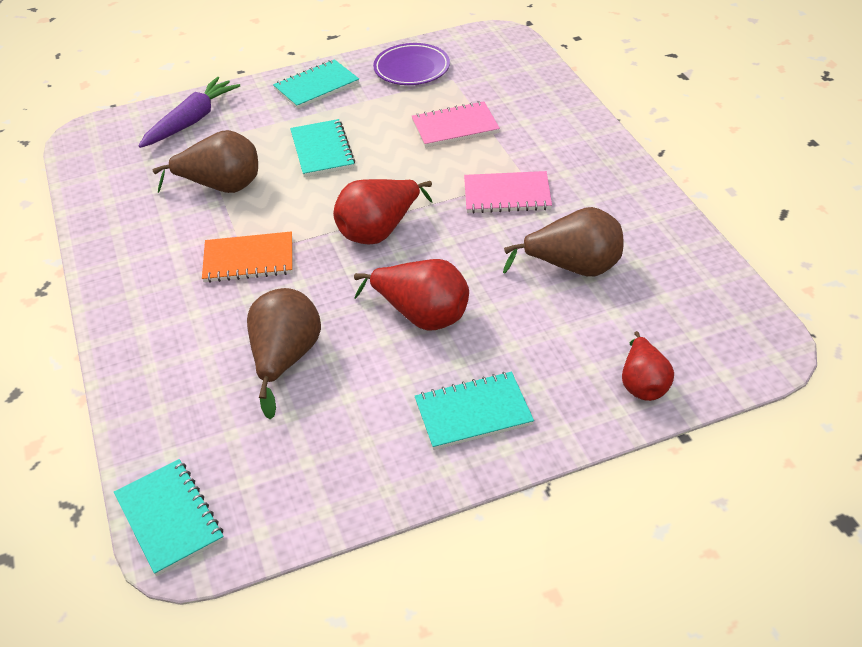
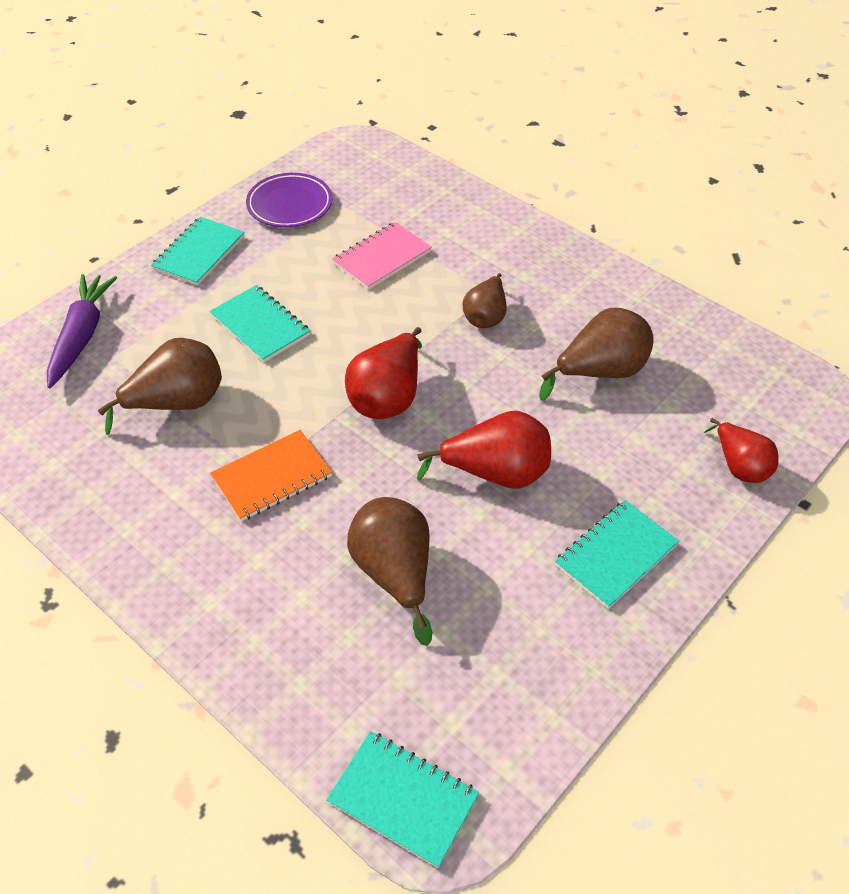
camera: 30 degrees left, 5 degrees up
pink notebook [464,171,552,213] -> brown pear [463,273,507,328]

